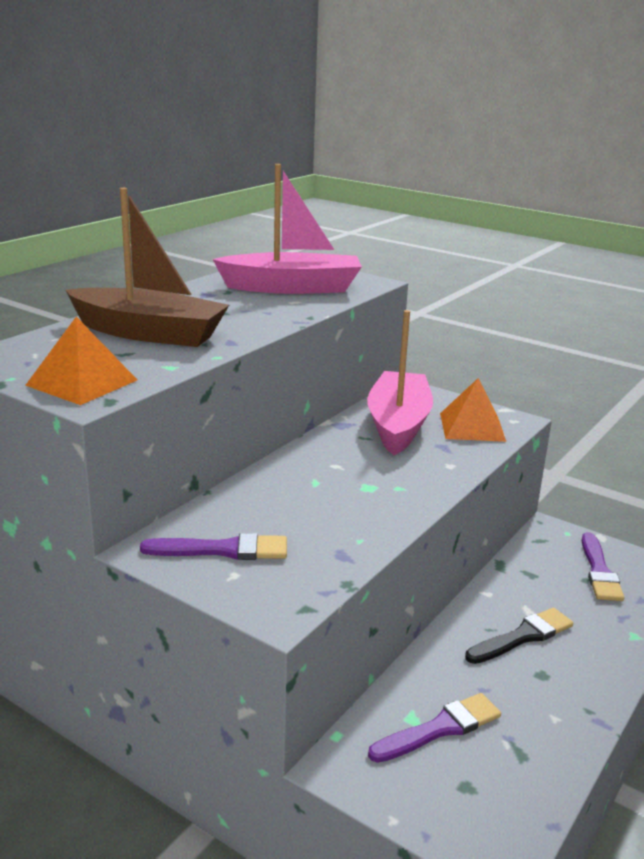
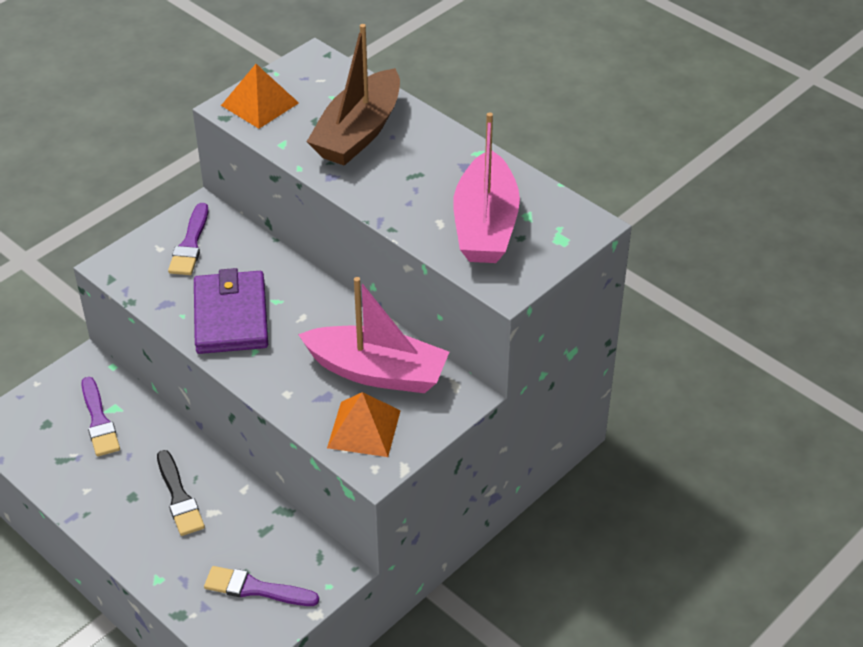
camera: 100 degrees right, 20 degrees up
none -> purple wallet [194,268,268,354]

